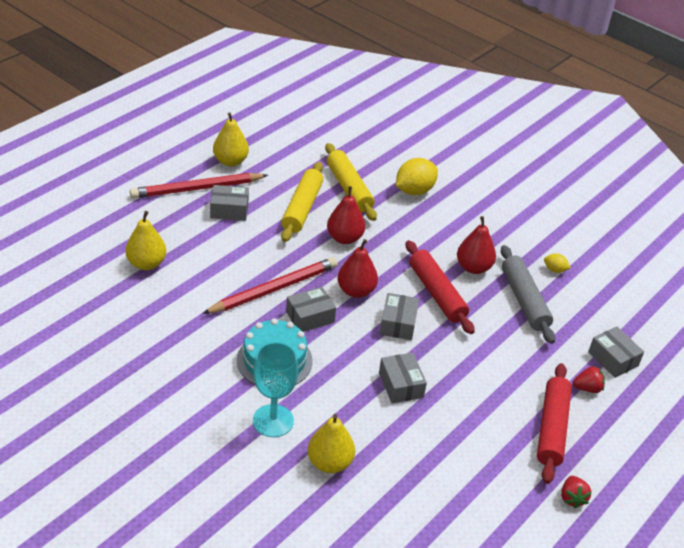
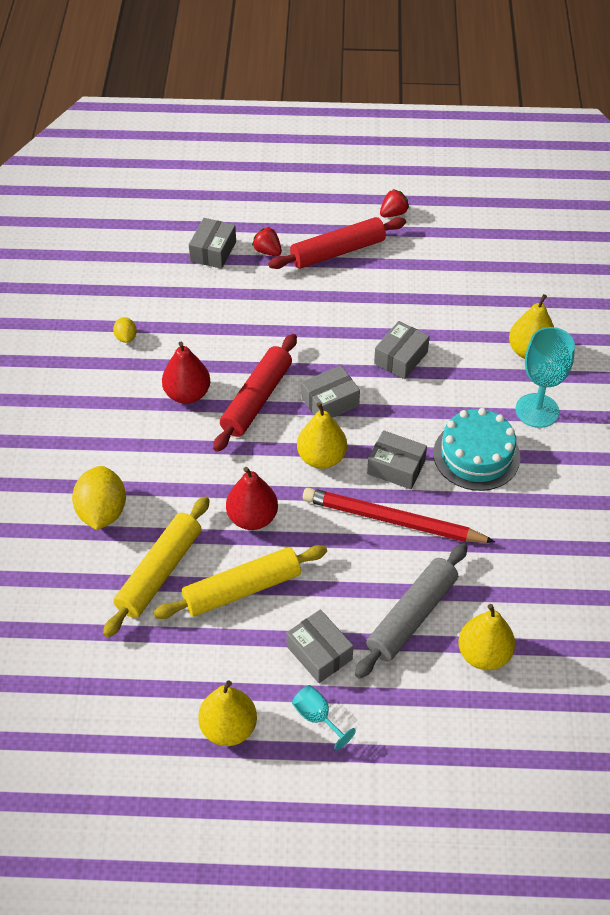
camera: 125 degrees left, 10 degrees up
red pencil [130,173,268,199] -> turquoise goblet [292,685,356,750]
red pear [337,239,378,298] -> yellow pear [297,402,347,469]
yellow lemon [396,158,438,195] -> yellow lemon turned 75 degrees clockwise [72,466,126,530]
grey rolling pin [501,245,555,344] -> grey rolling pin moved to [355,543,468,679]

